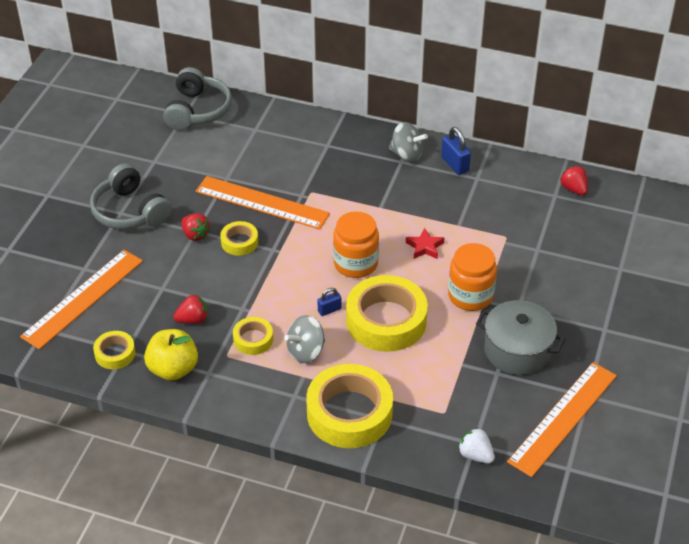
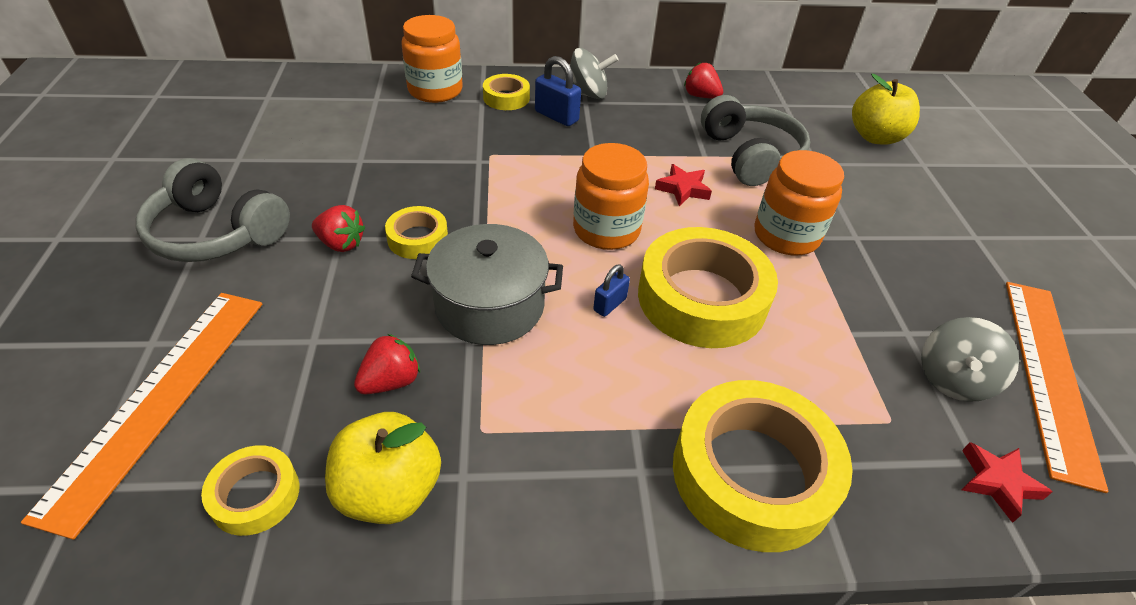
camera: 25 degrees left, 0 degrees up
grey headphones [163,67,232,130] -> grey headphones moved to [701,95,810,186]
orange ruler [196,176,330,229] -> none
yellow tape [233,317,273,355] -> yellow tape moved to [483,74,530,110]
grey spinning top [284,315,325,363] -> grey spinning top moved to [921,317,1019,402]
blue padlock [441,127,471,175] -> blue padlock moved to [535,56,581,126]
white strawberry [458,428,495,464] -> red star [961,442,1052,523]
grey pot [476,300,565,375] -> grey pot moved to [411,224,563,345]
red strawberry [560,166,588,195] -> red strawberry moved to [684,62,723,99]
none -> orange jar [401,15,463,103]
none -> yellow apple [852,74,920,145]

